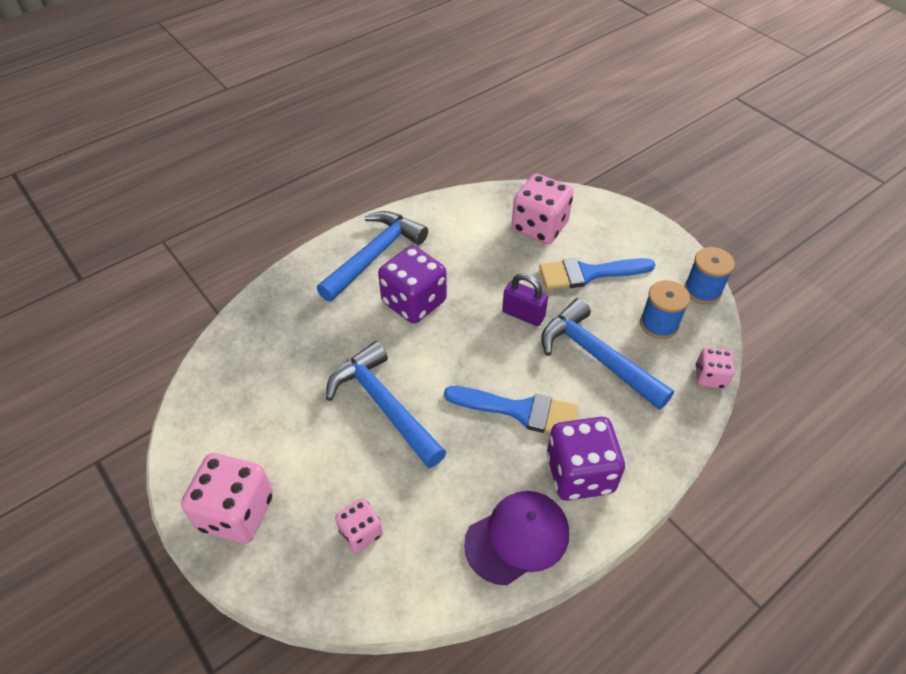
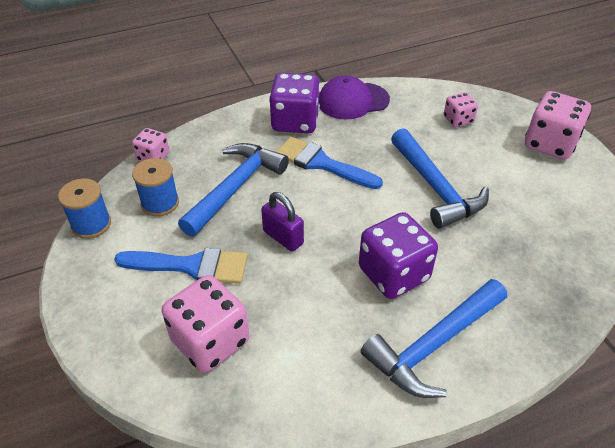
camera: 165 degrees left, 5 degrees down
blue hammer [541,298,674,410] -> blue hammer turned 120 degrees counterclockwise [178,143,289,237]

